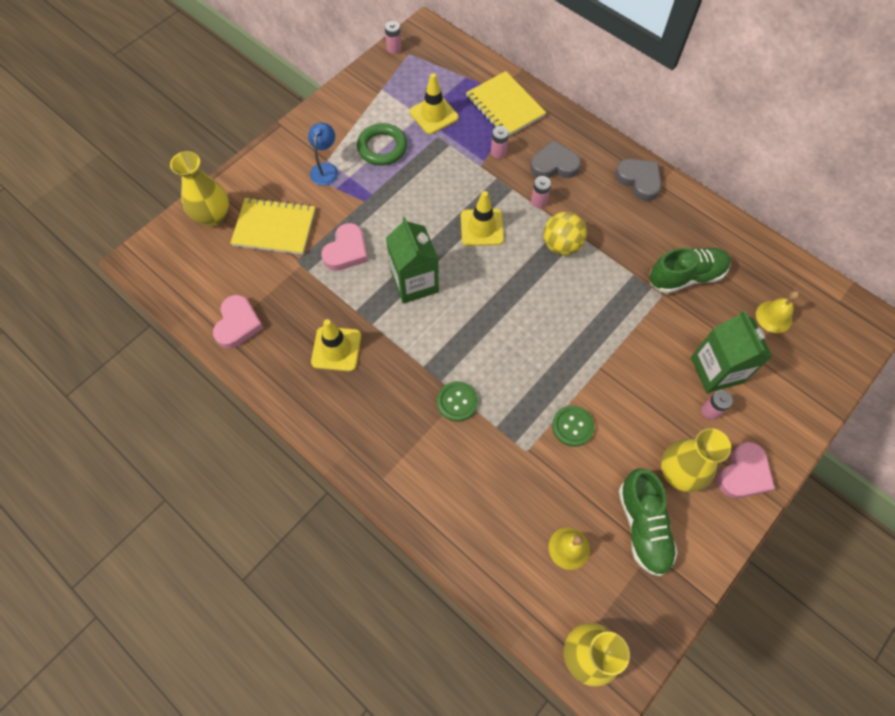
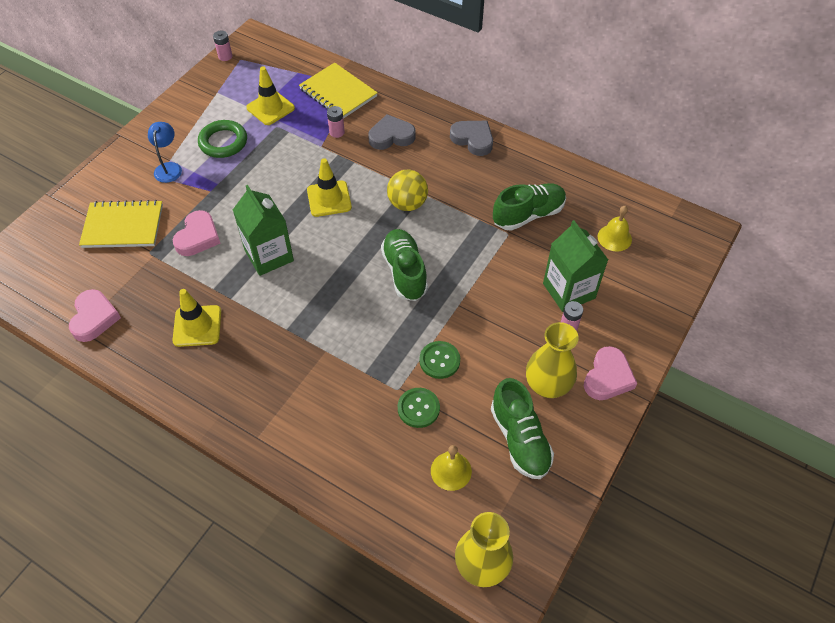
camera: 10 degrees left, 10 degrees down
yellow vase [170,151,229,226] -> none
green button [437,381,478,422] -> green button moved to [398,388,440,428]
pink battery [531,176,551,208] -> none
none -> green shoe [381,229,428,301]

